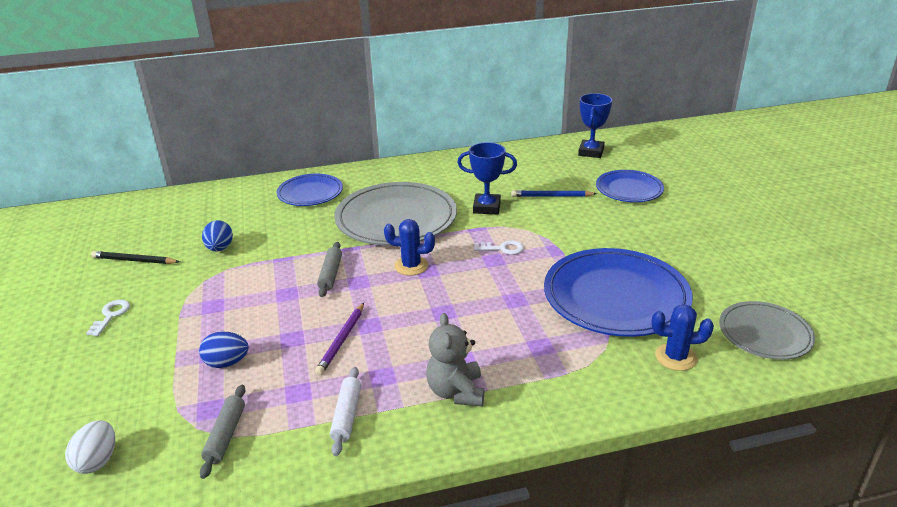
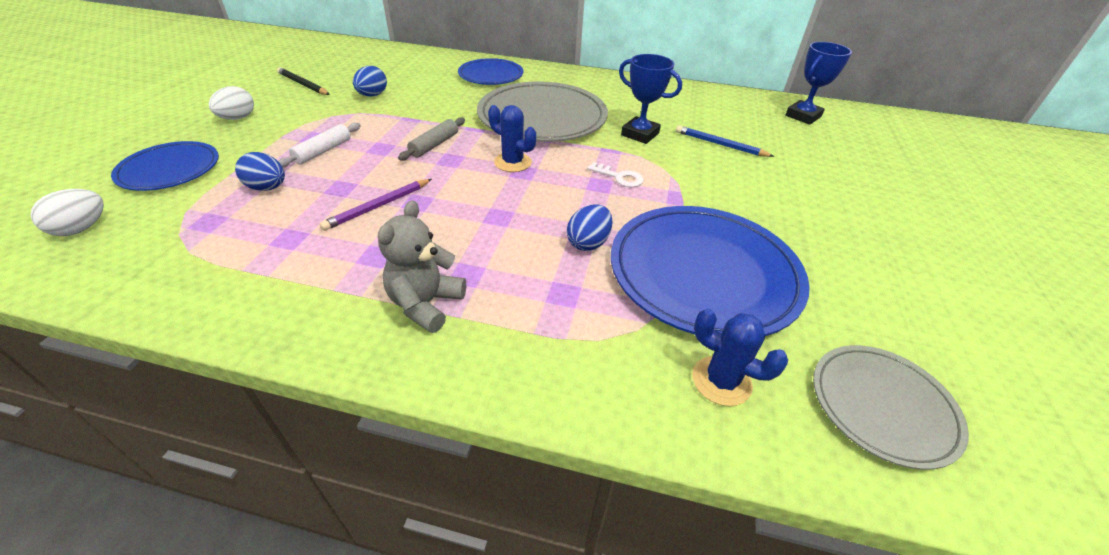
camera: 25 degrees right, 10 degrees up
white key [86,300,130,336] -> white egg [209,86,254,120]
grey rolling pin [200,385,246,479] -> none
white rolling pin [330,367,361,456] -> white rolling pin moved to [278,123,361,168]
blue plate [596,170,664,202] -> blue plate moved to [111,141,219,191]
none -> blue egg [567,204,612,251]

